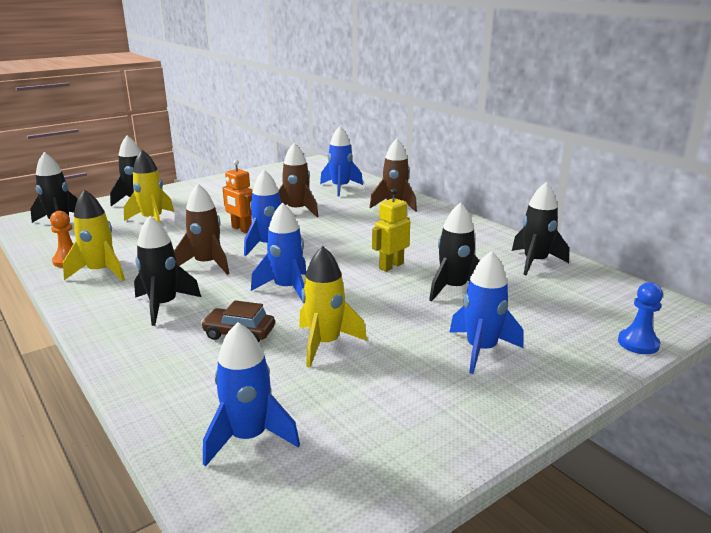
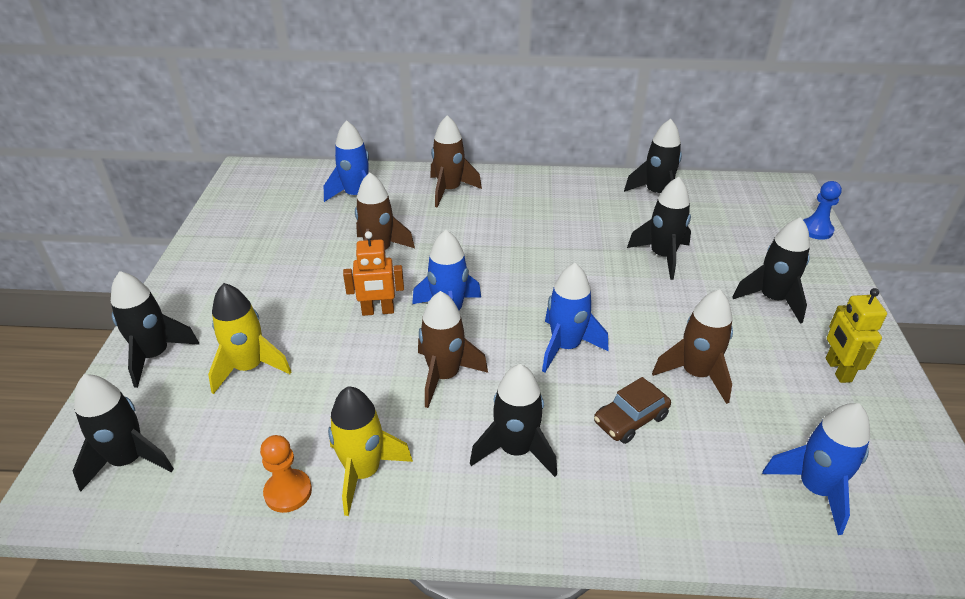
camera: 50 degrees left, 15 degrees up
yellow rocket [299,246,367,367] -> brown rocket [652,289,733,404]
yellow robot [372,188,410,272] -> yellow robot moved to [826,288,887,383]
blue rocket [449,251,523,374] -> black rocket [732,217,810,324]

